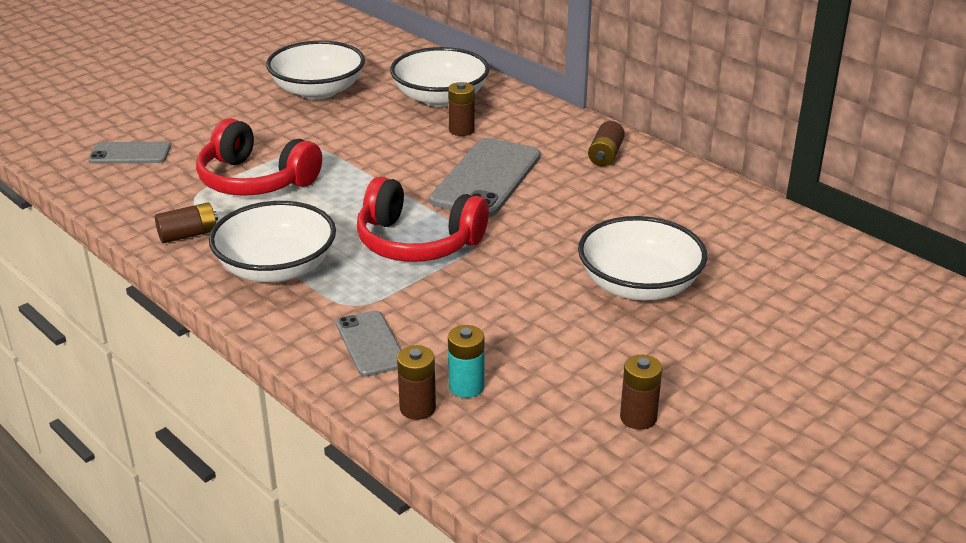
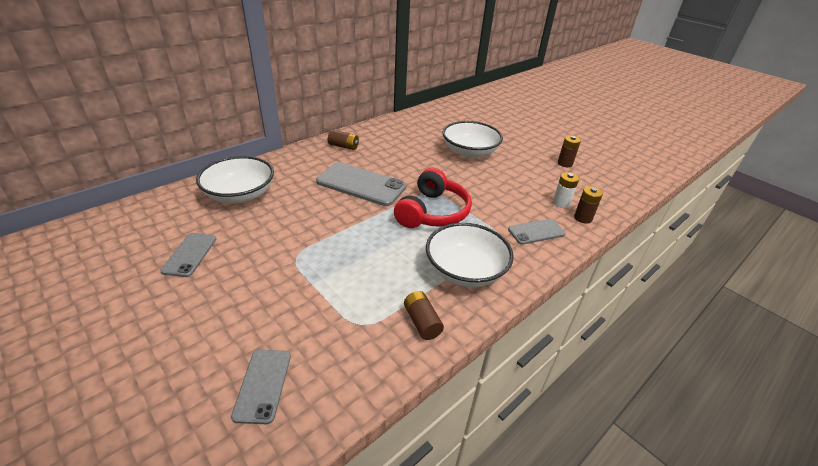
camera: 90 degrees left, 5 degrees up
red headphones [196,118,322,196] -> none
white bowl [266,41,365,100] -> grey phone [160,233,216,277]
brown battery [448,82,475,136] -> none
turquoise battery [448,325,484,398] -> white battery [553,172,579,208]

